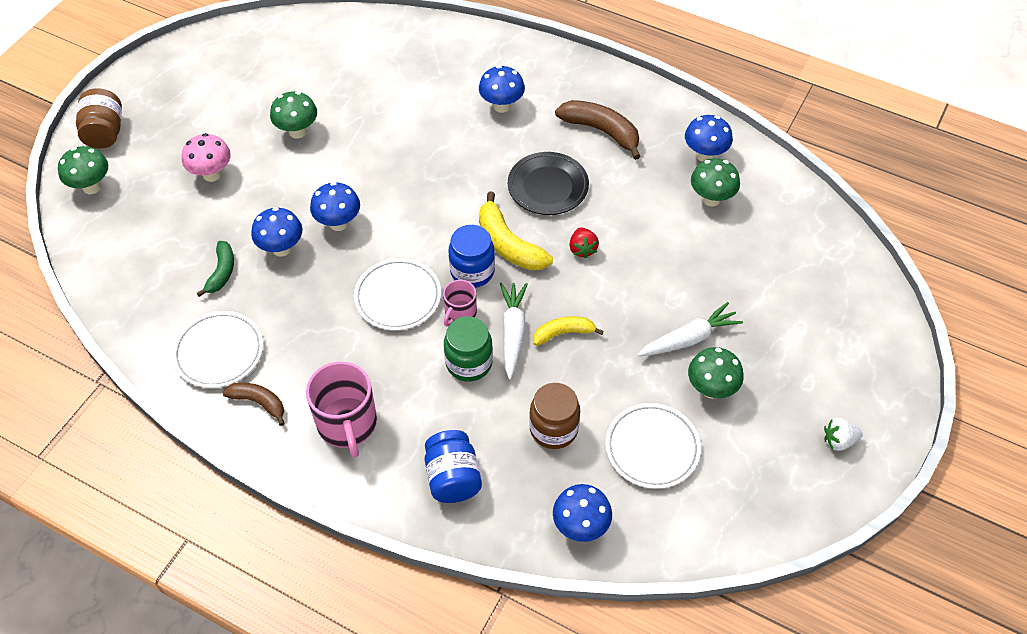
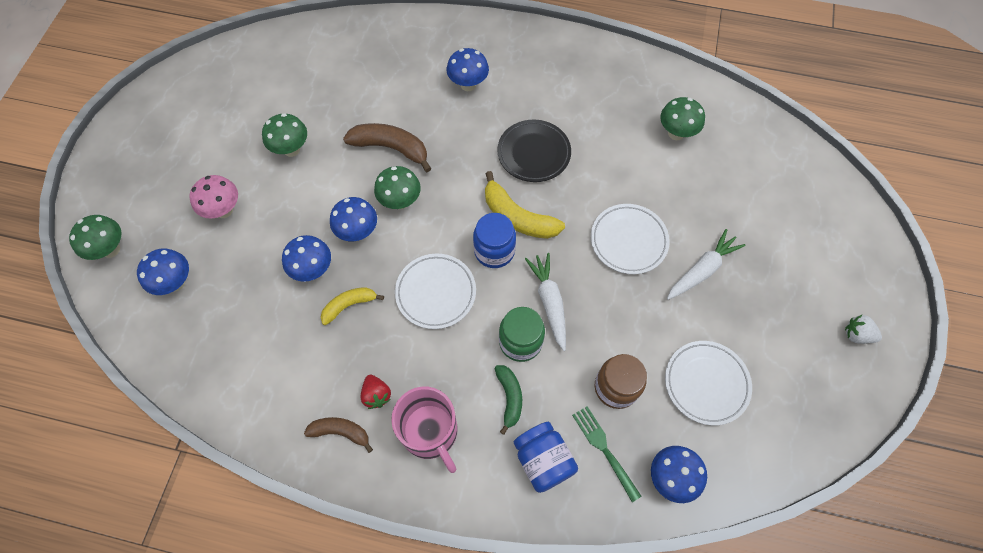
camera: 15 degrees left, 10 degrees up
brown jar [76,88,122,149] -> none
white plate [172,311,263,388] -> white plate moved to [591,204,670,274]
green banana [197,241,234,297] -> green banana moved to [494,365,522,435]
pink mug [443,280,477,326] -> none
yellow banana [533,316,604,346] -> yellow banana moved to [321,287,384,325]
brown banana [555,100,641,160] -> brown banana moved to [343,123,432,172]
red strawberry [569,227,599,259] -> red strawberry moved to [361,375,391,409]
blue mushroom [685,115,733,162] -> blue mushroom moved to [137,248,189,295]
green mushroom [688,347,744,399] -> green mushroom moved to [374,166,421,209]
white strawberry [824,418,863,451] -> white strawberry turned 45 degrees clockwise [845,315,882,344]
none -> green fork [572,406,641,502]

